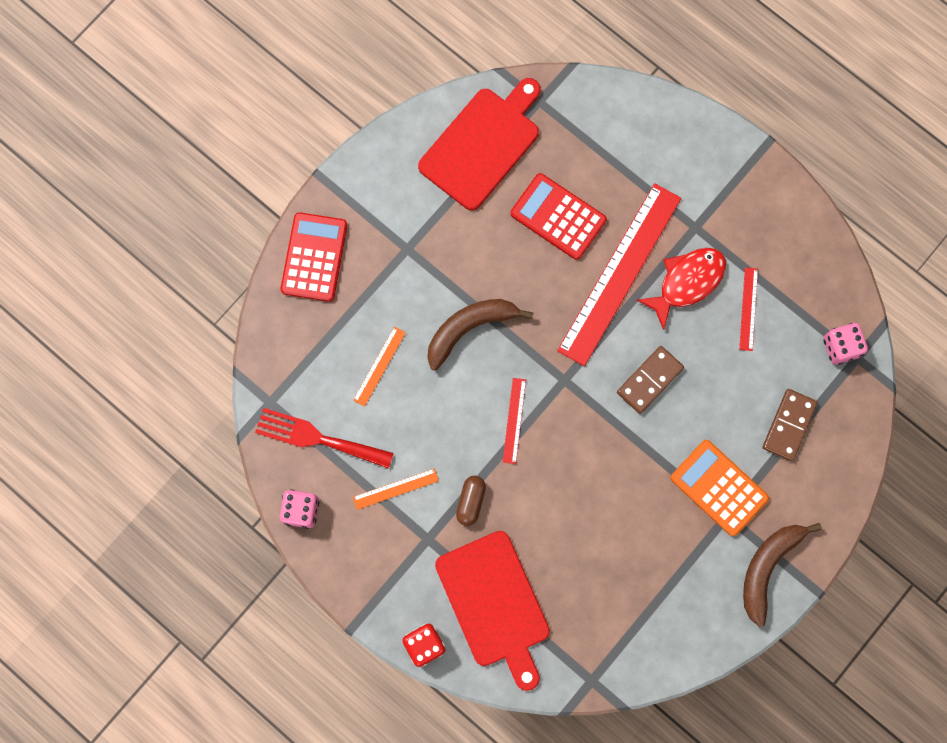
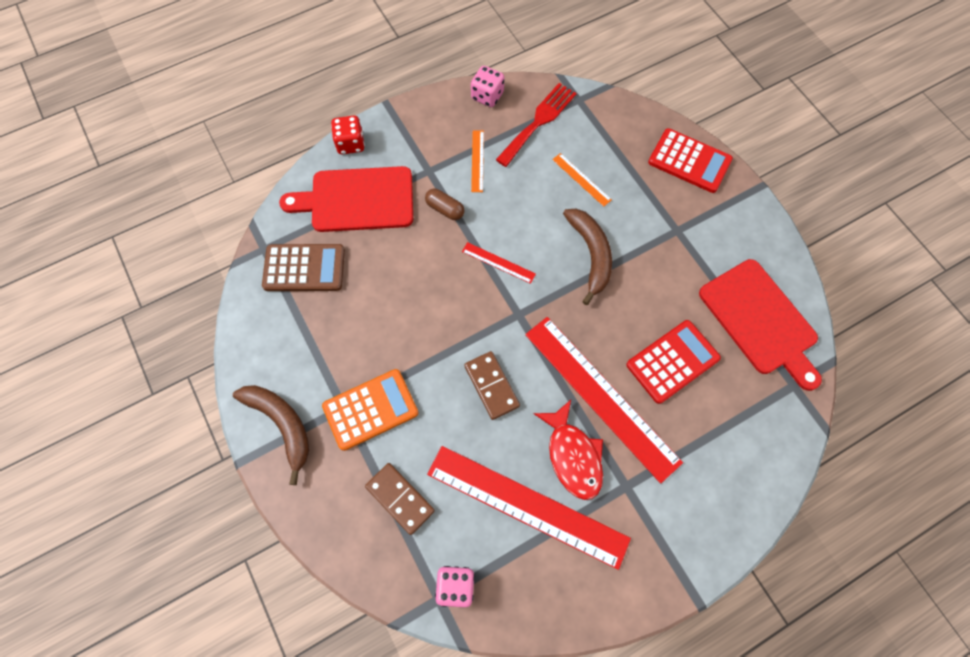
camera: 110 degrees right, 10 degrees down
red ruler [739,267,758,351] -> red ruler [427,446,631,570], size x2.37
none -> brown calculator [262,244,345,291]

